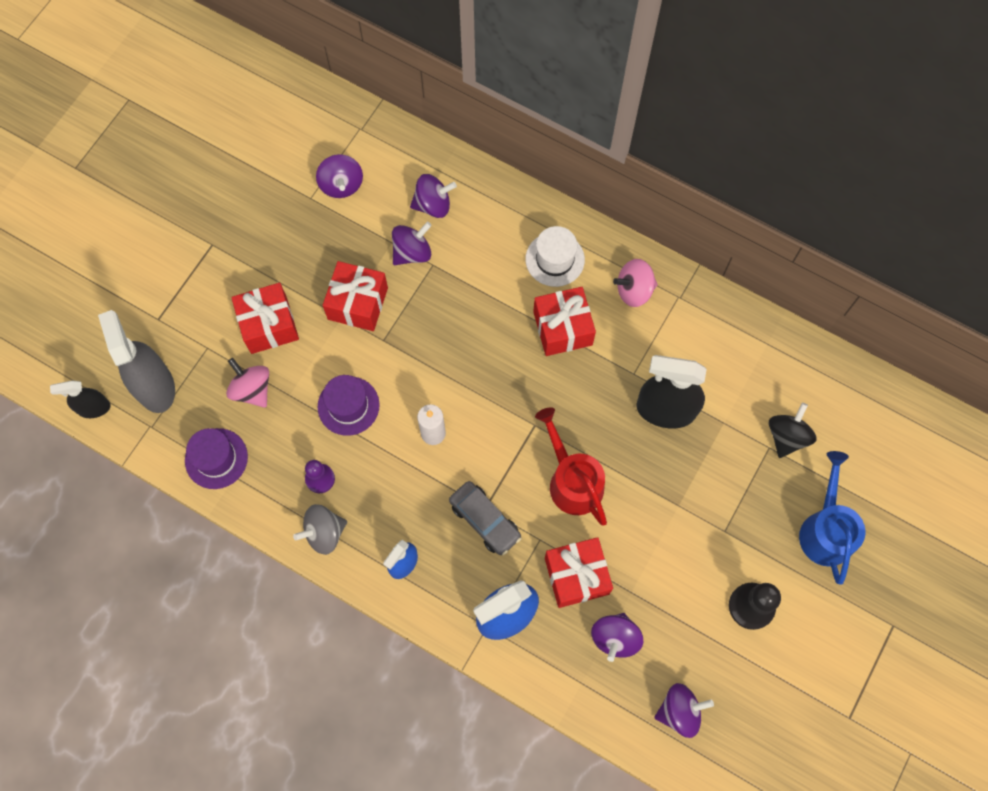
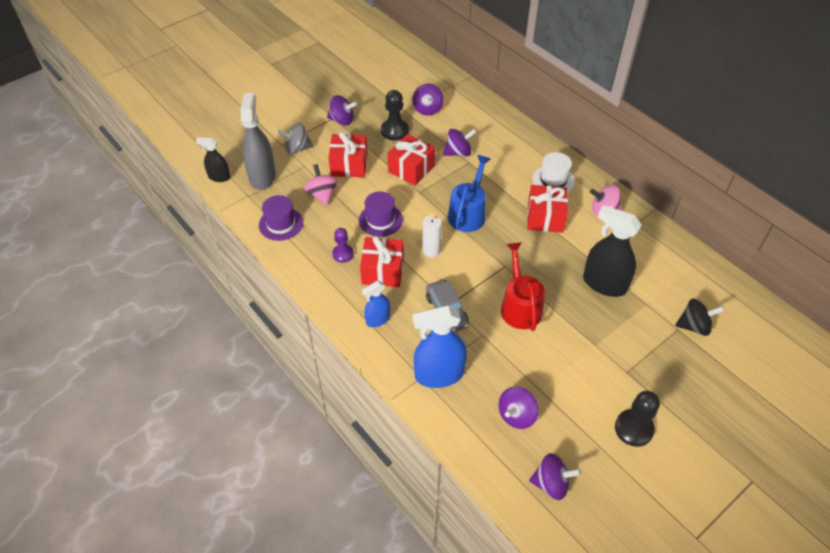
camera: 20 degrees right, 20 degrees down
grey spinning top [293,504,347,555] -> grey spinning top moved to [277,123,314,154]
purple spinning top [410,174,457,218] -> purple spinning top moved to [327,95,357,125]
red gift [545,537,613,608] -> red gift moved to [360,236,404,287]
black spinning top [769,403,816,458] -> black spinning top turned 45 degrees clockwise [675,299,724,336]
blue watering can [799,451,865,585] -> blue watering can moved to [448,155,491,232]
none -> black pawn [381,90,409,141]

